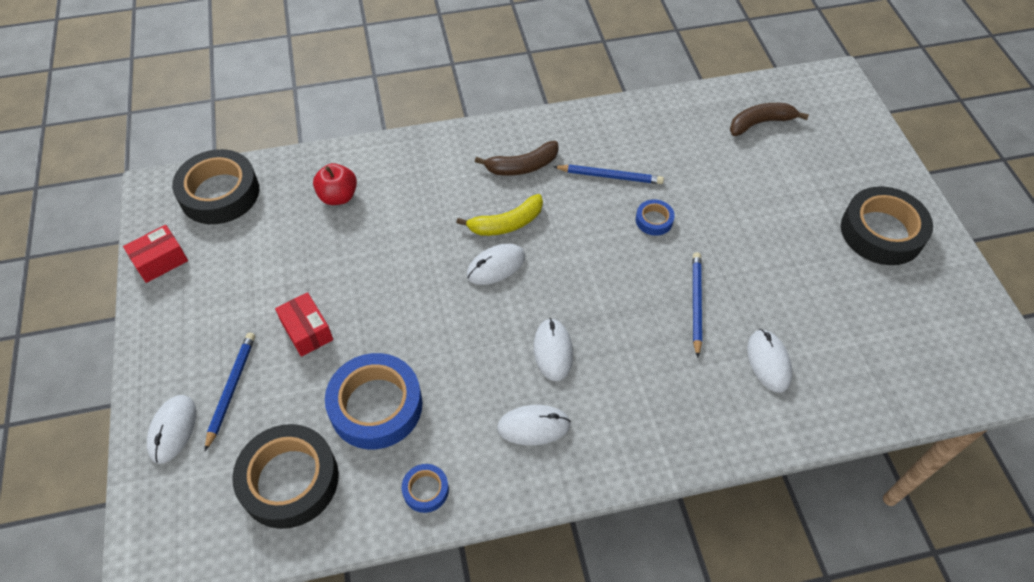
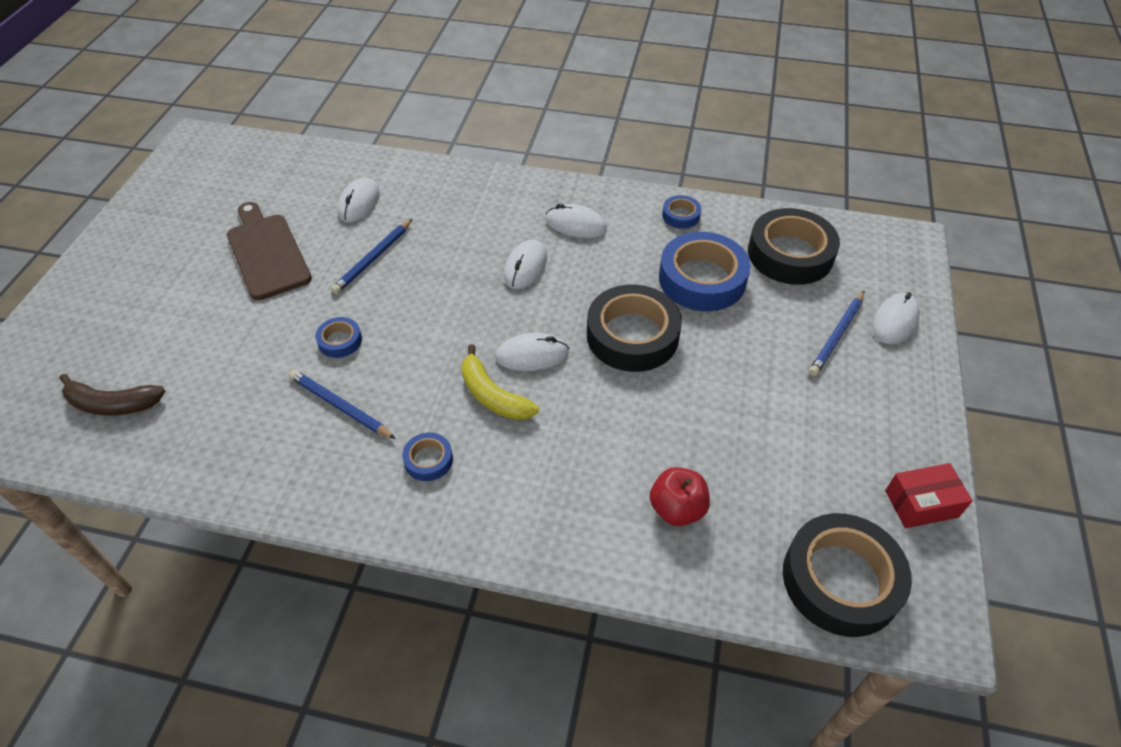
camera: 155 degrees left, 5 degrees down
red box [275,292,333,357] -> none
yellow banana [456,194,543,236] -> yellow banana turned 135 degrees counterclockwise [461,345,539,420]
brown banana [475,141,559,176] -> blue tape [402,432,453,481]
black tape [841,186,933,265] -> black tape moved to [587,285,682,372]
none -> brown cutting board [227,202,312,300]

